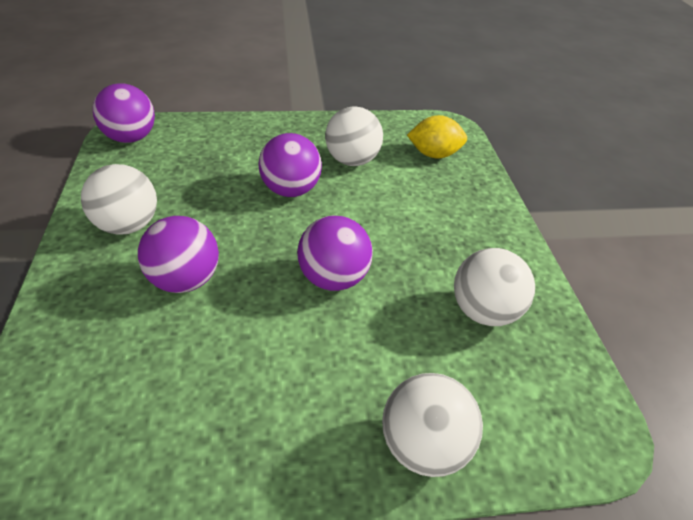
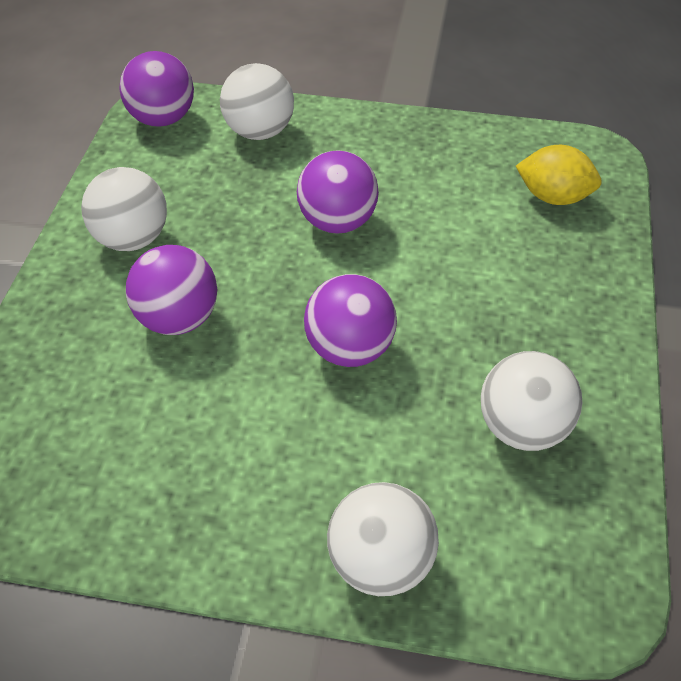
camera: 20 degrees right, 5 degrees up
white ball [325,106,383,166] -> white ball moved to [220,63,294,140]

